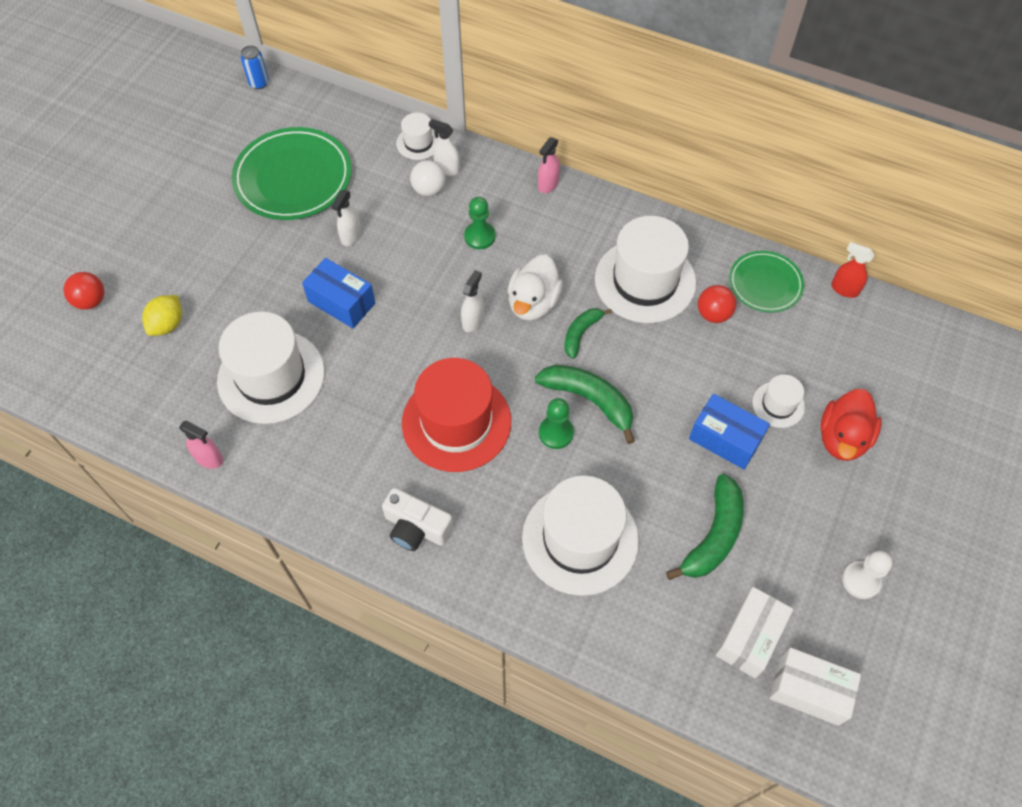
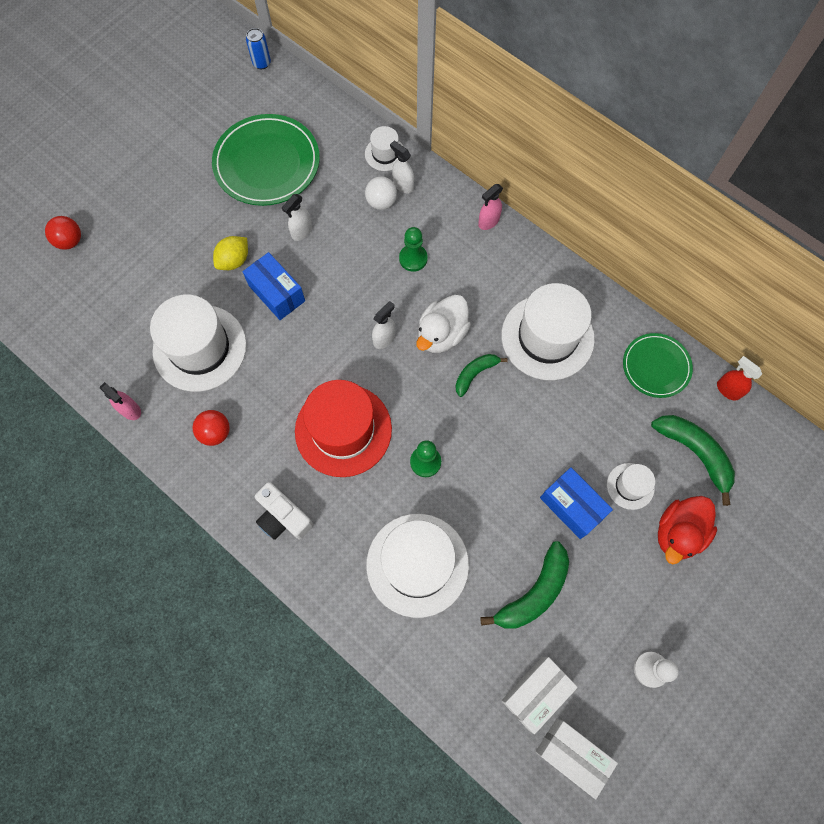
camera: 15 degrees right, 10 degrees up
yellow lemon [142,295,182,336] -> yellow lemon moved to [213,236,248,270]
green banana [535,365,635,444] -> green banana moved to [651,415,735,506]
red ball [698,285,736,323] -> red ball moved to [192,410,230,446]

